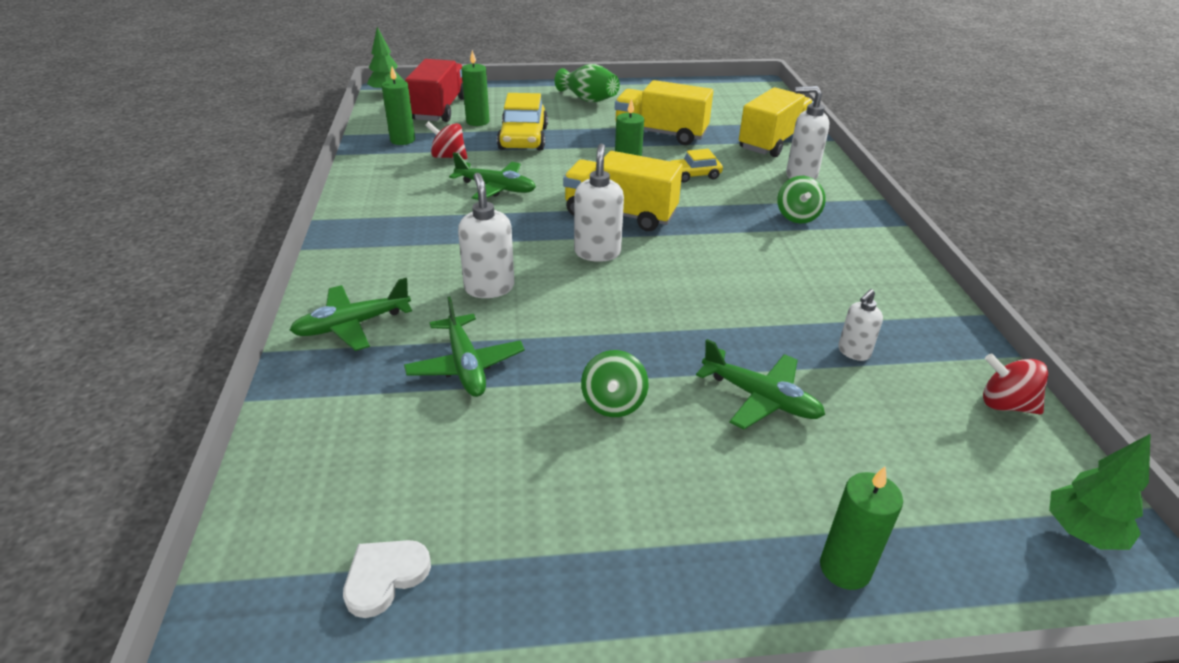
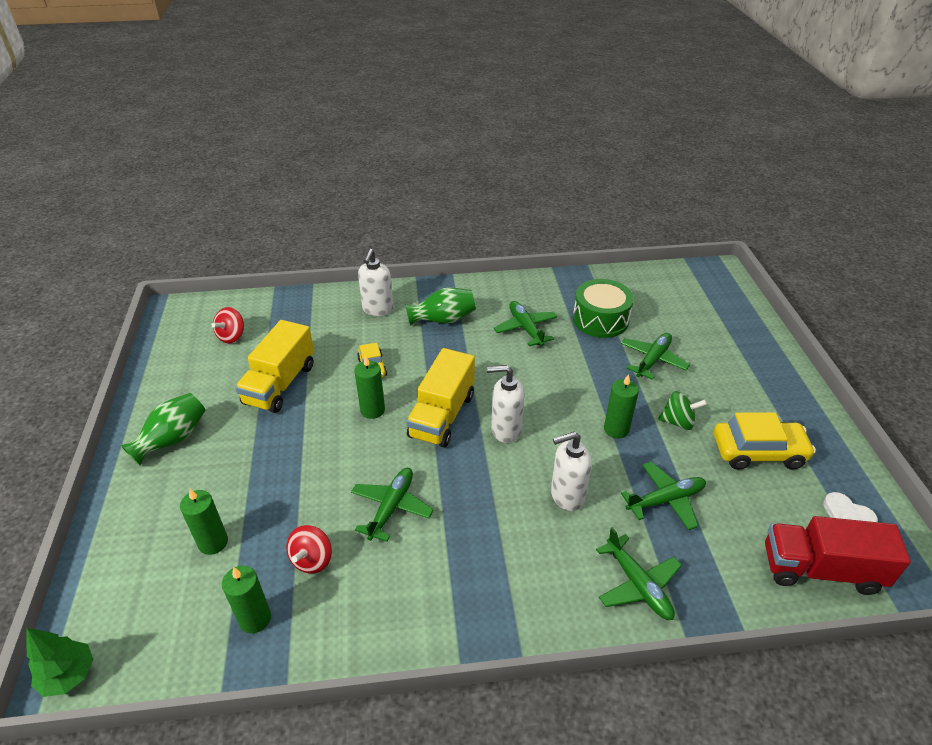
camera: 90 degrees left, 5 degrees up
red truck [405,59,464,122] -> red truck moved to [765,516,911,595]
yellow car [497,93,548,151] -> yellow car moved to [714,412,816,470]
yellow truck [739,87,814,157] -> none
green spinning top [777,176,826,223] -> green vase [405,287,476,325]
green candle [820,467,903,590] -> green candle moved to [604,374,639,438]
white soap dispenser [838,289,883,361] -> green drum [573,279,634,338]
red spinning top [983,353,1048,414] -> red spinning top moved to [212,307,244,343]
green tree [1049,433,1151,550] -> none
none -> green plane [494,301,557,346]

